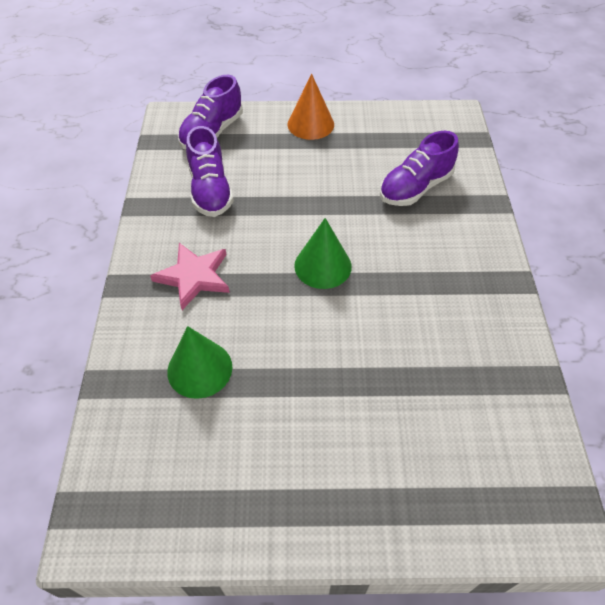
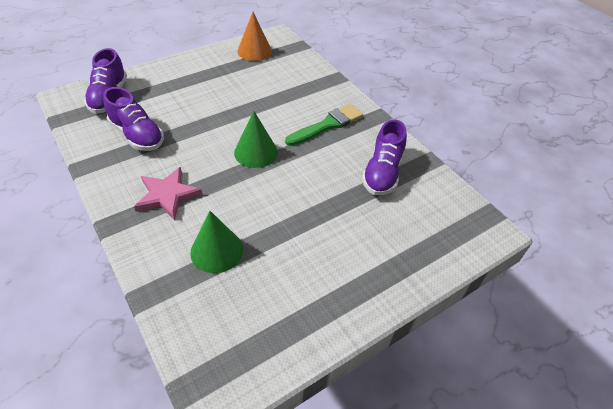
camera: 35 degrees left, 5 degrees down
orange cone [287,74,334,140] -> orange cone moved to [237,12,272,61]
purple shoe [380,131,459,206] -> purple shoe moved to [362,119,407,195]
none -> green brush [285,104,363,146]

